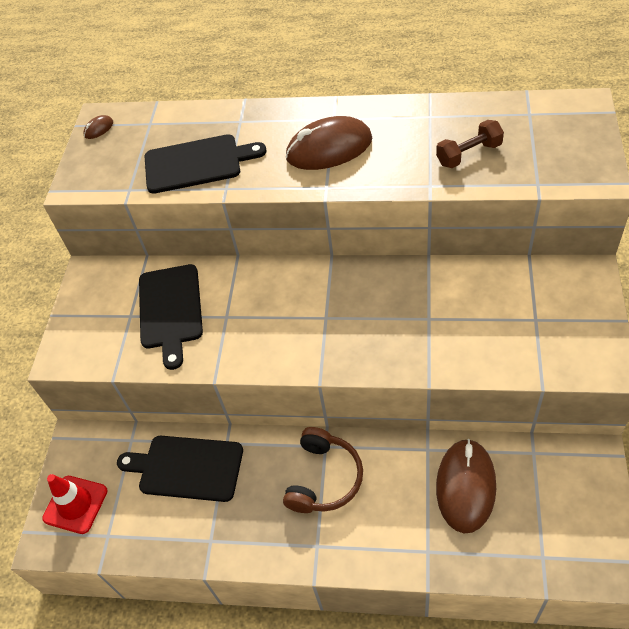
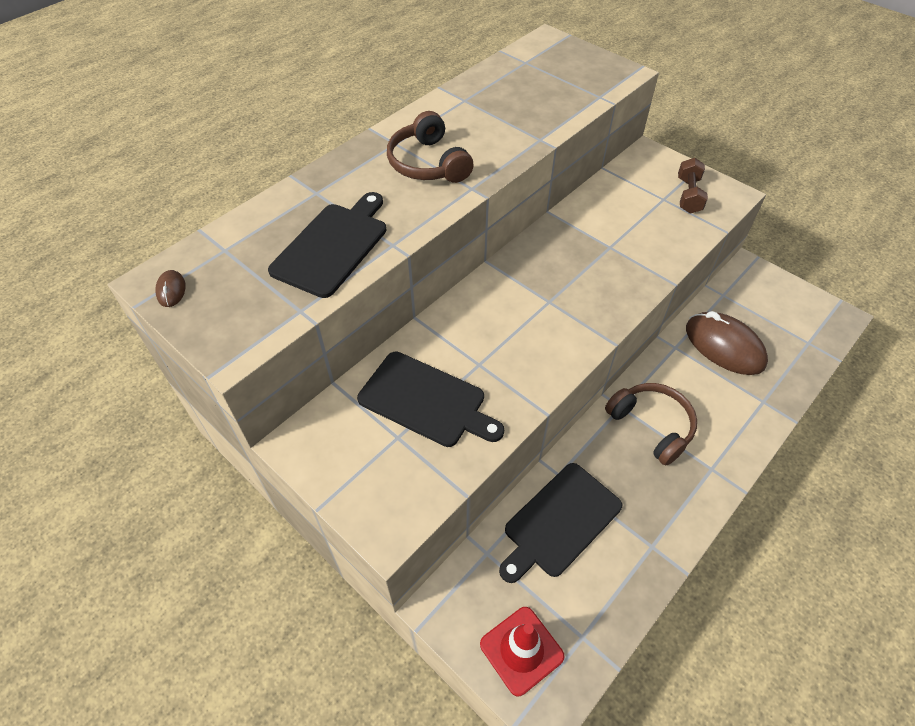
camera: 60 degrees left, 0 degrees up
brown mouse [286,116,372,170] -> brown headphones [387,111,473,183]
brown dumbbell [436,120,504,168] -> brown dumbbell moved to [678,158,708,214]

